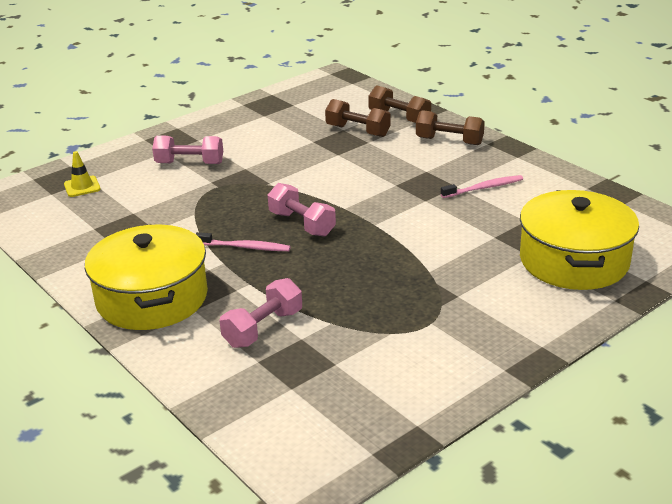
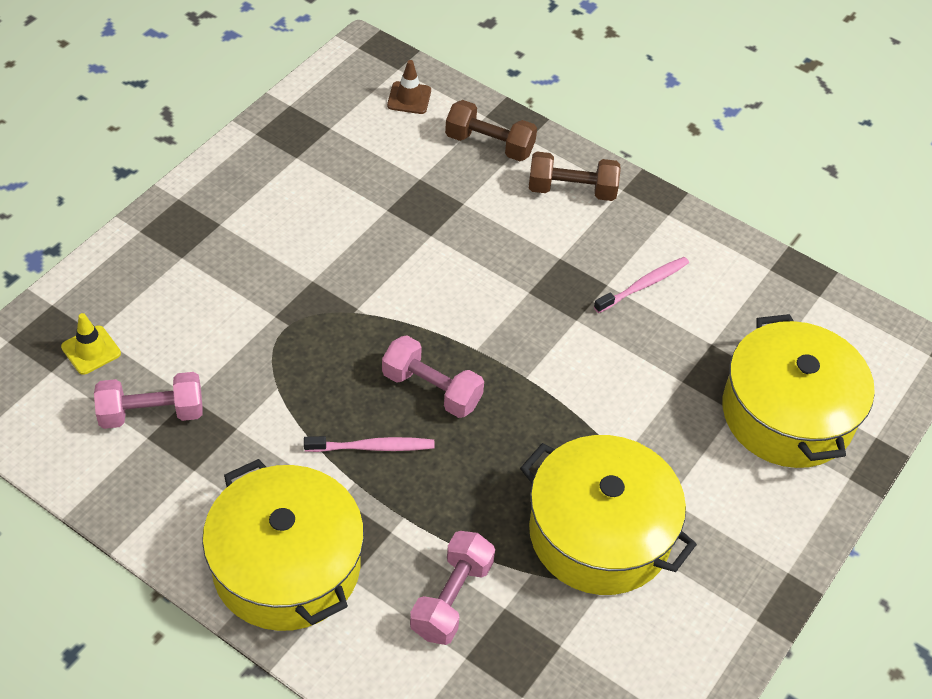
camera: 20 degrees left, 20 degrees up
pink dumbbell [152,136,223,164] -> pink dumbbell moved to [94,372,203,429]
brown dumbbell [325,99,391,137] -> none
none -> brown traffic cone [387,60,431,114]
none -> yellow pot [520,435,697,595]

